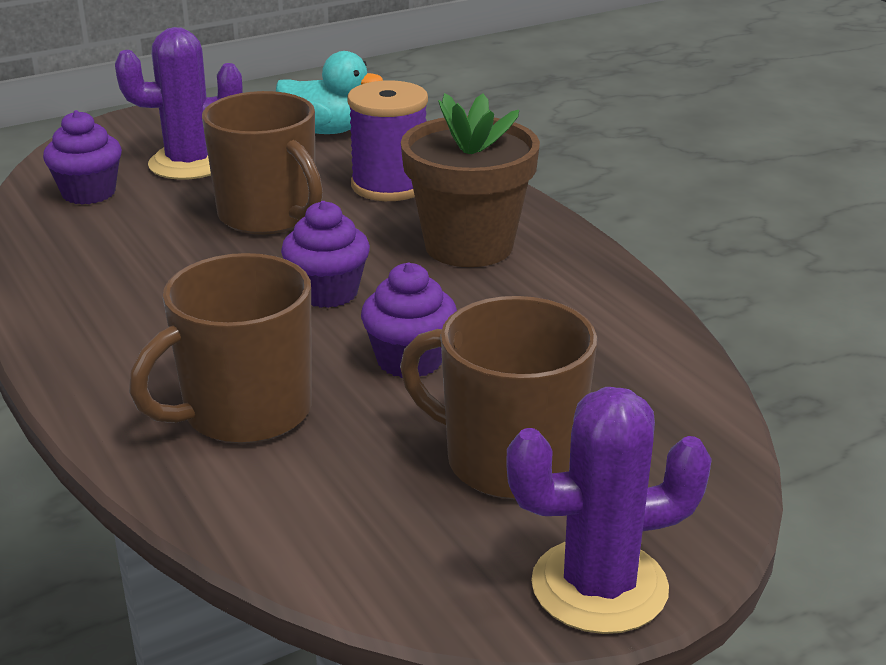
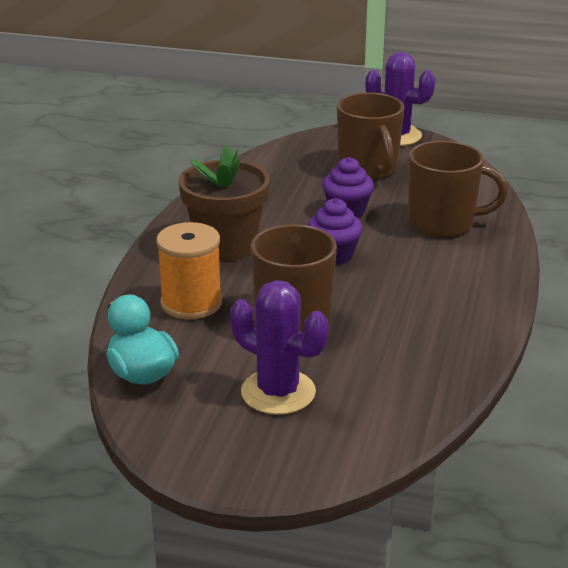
camera: 135 degrees left, 0 degrees up
purple cupcake [43,110,122,204] -> none
purple spool [347,80,428,201] -> orange spool [156,222,222,319]

